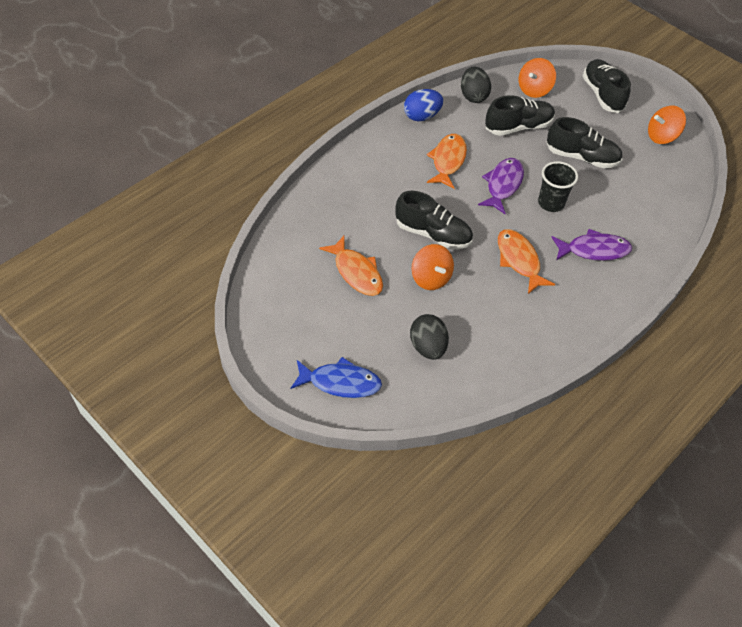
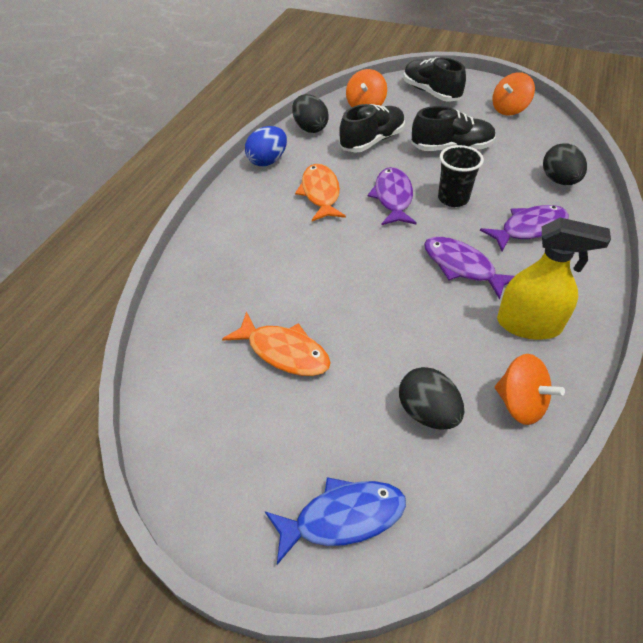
camera: 20 degrees left, 5 degrees down
black shoe [395,191,473,249] -> none
orange spinning top [411,244,454,290] -> orange spinning top moved to [495,354,565,425]
orange fish [498,229,555,294] -> purple fish [424,236,515,300]
none -> yellow spray bottle [497,218,611,340]
none -> black egg [543,143,587,185]

